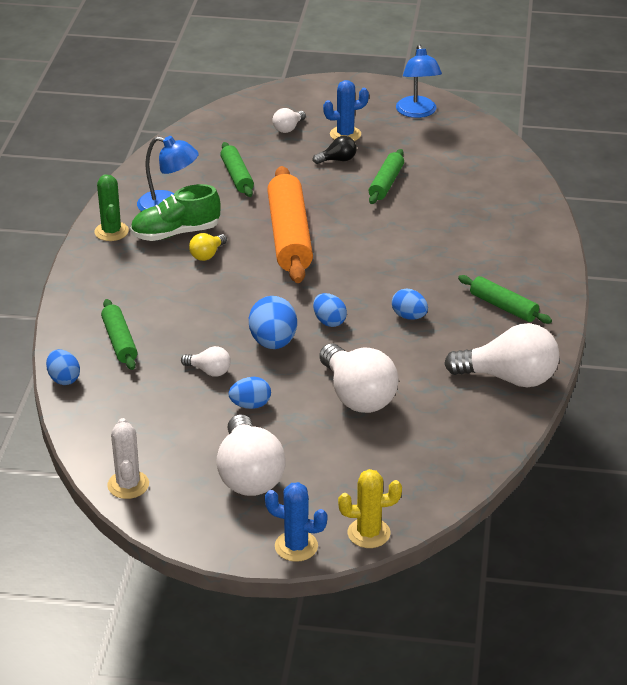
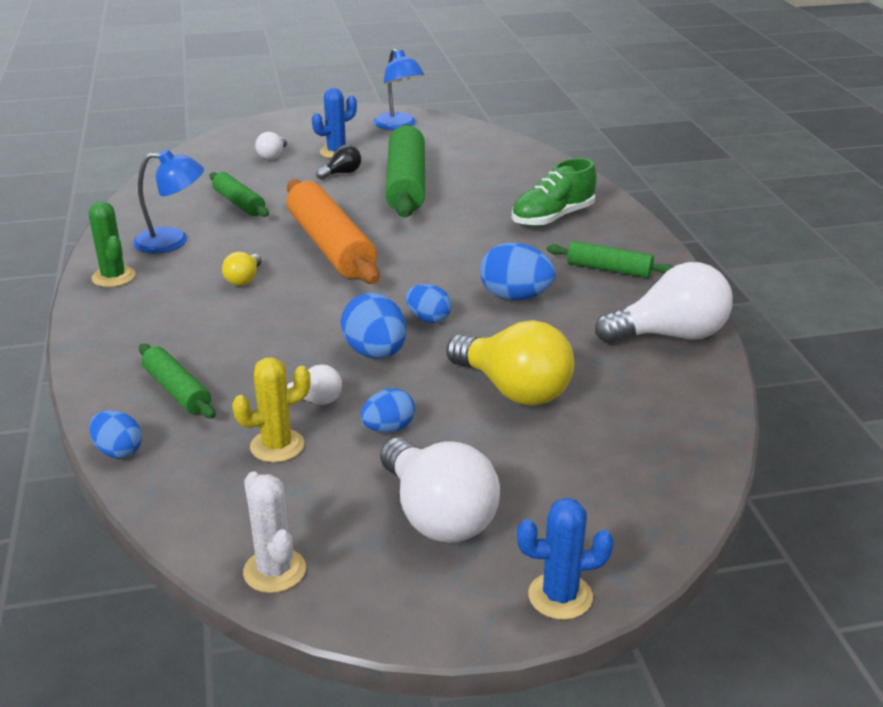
camera: 20 degrees left, 5 degrees down
green shoe [130,184,221,241] -> green shoe moved to [512,158,597,227]
white light bulb [319,343,398,413] -> yellow light bulb [446,320,574,406]
yellow cactus [338,469,402,548] -> yellow cactus moved to [232,357,311,463]
green rolling pin [368,149,404,204] -> green rolling pin [385,124,425,217], size x1.86
blue egg [392,289,428,320] -> blue egg [480,243,556,300], size x1.59

